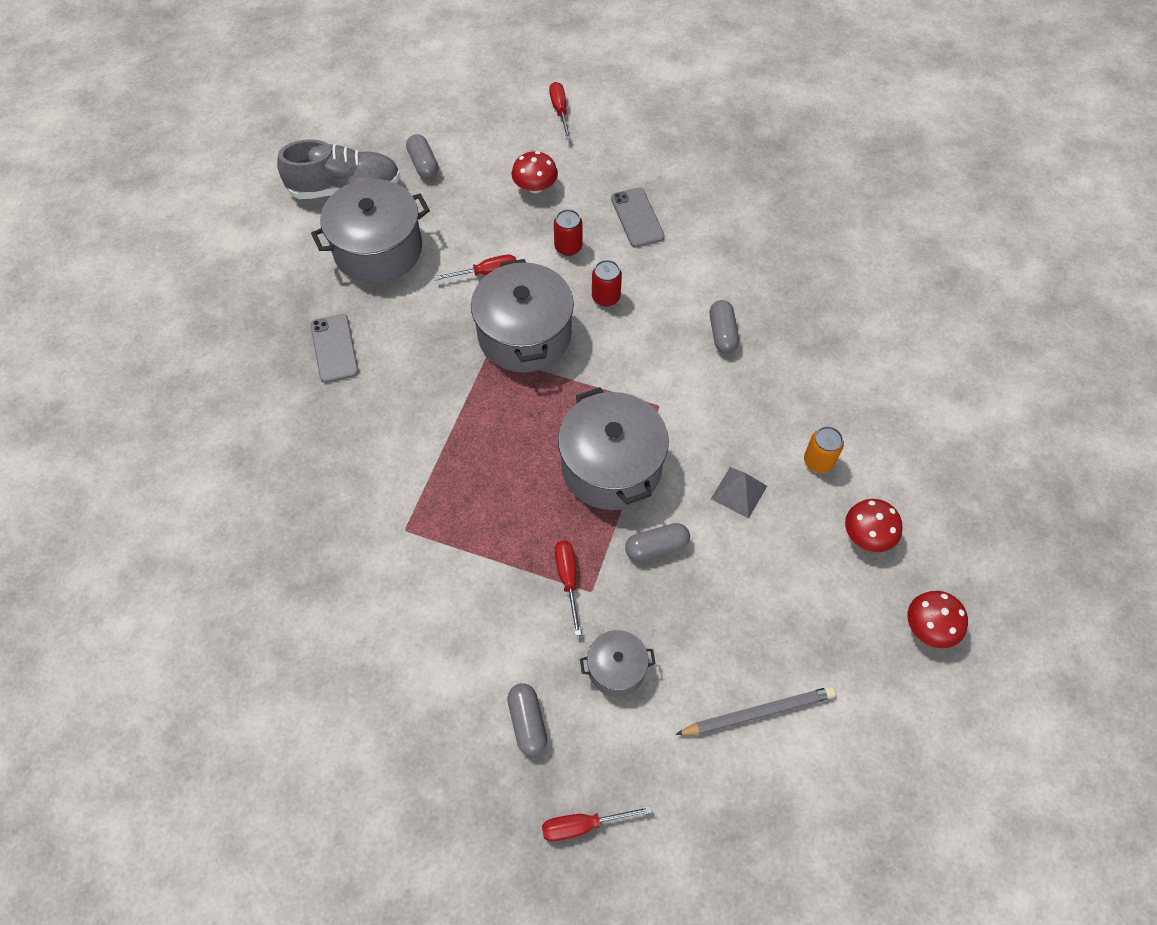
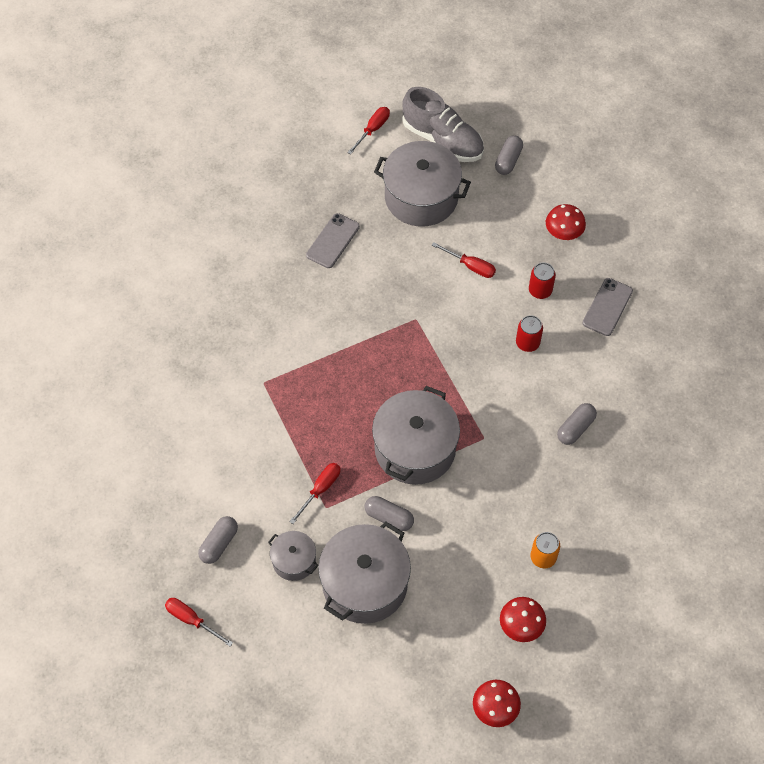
camera: 45 degrees right, 0 degrees up
grey pot [471,259,574,372] -> grey pot moved to [318,522,411,624]
red screwdriver [549,82,571,140] -> red screwdriver moved to [347,107,390,155]
grey pencil [675,686,836,735] -> none
grey pyramid [711,467,767,519] -> none

